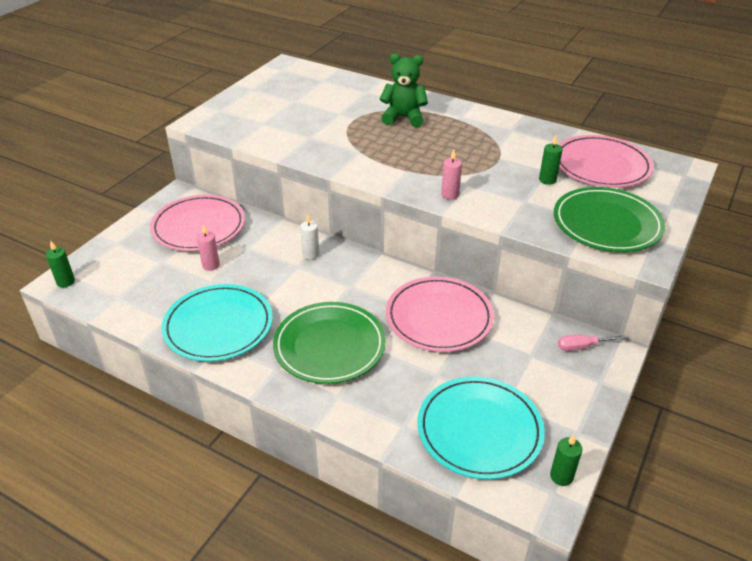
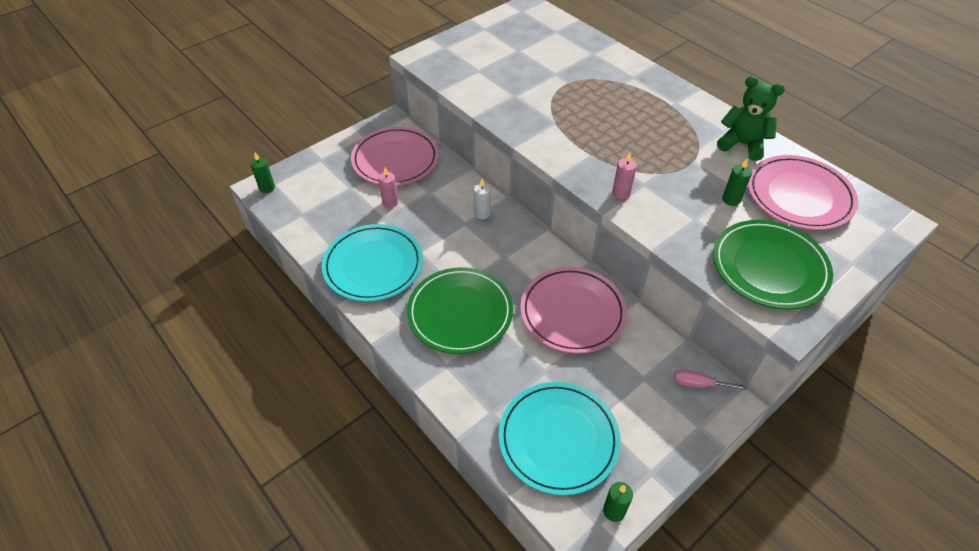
camera: 20 degrees right, 10 degrees up
green teddy bear [380,53,428,127] -> green teddy bear moved to [717,76,785,161]

